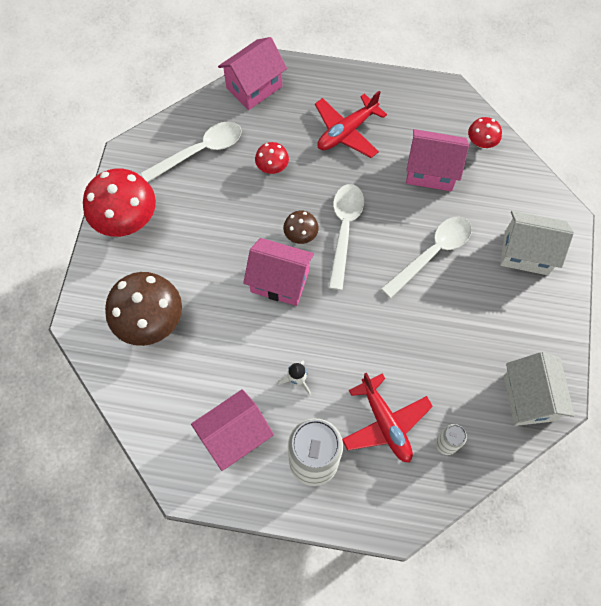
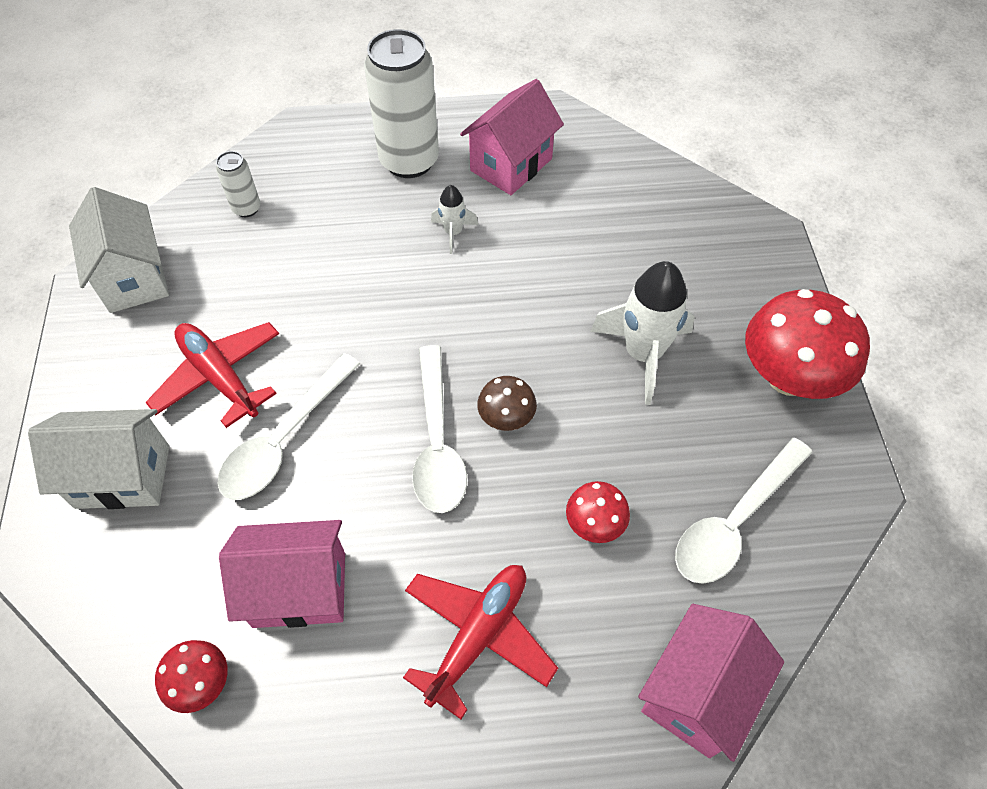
camera: 165 degrees right, 10 degrees down
brown mushroom [105,272,182,346] -> none
pink house [243,238,314,306] -> none
red plane [342,372,433,463] -> red plane moved to [145,322,279,428]
none -> white rocket [590,261,695,405]

